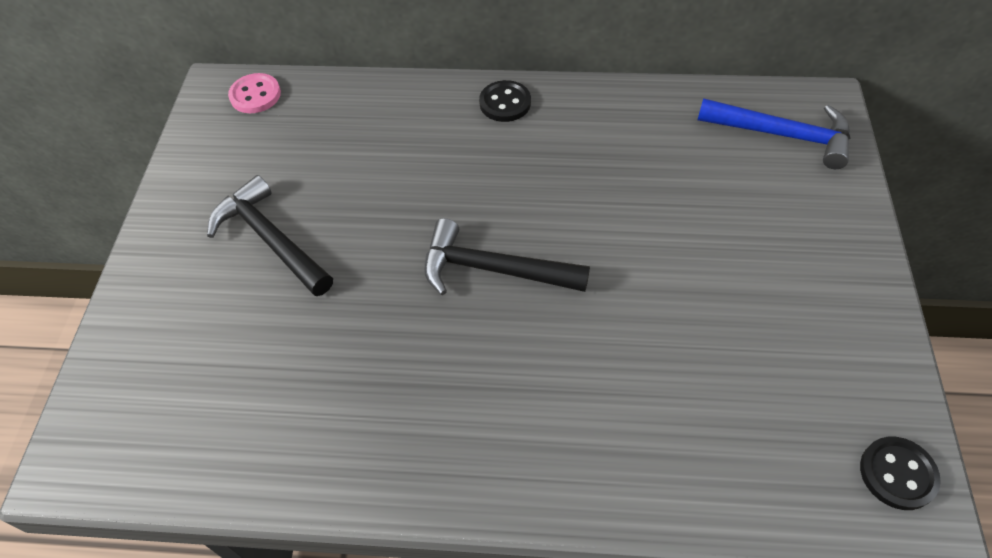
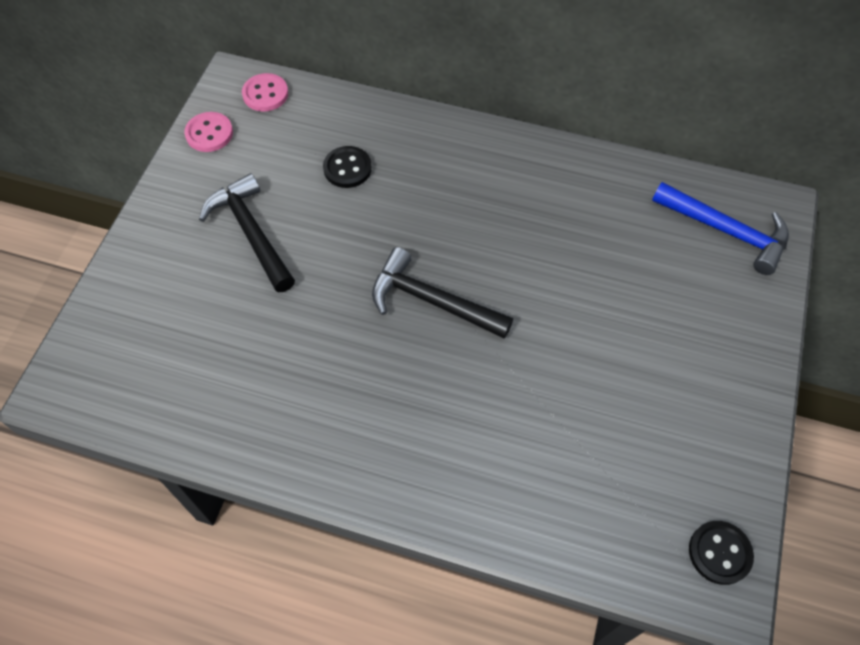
camera: 10 degrees right, 5 degrees up
black button [479,80,531,122] -> black button moved to [323,146,372,188]
none -> pink button [184,112,233,152]

